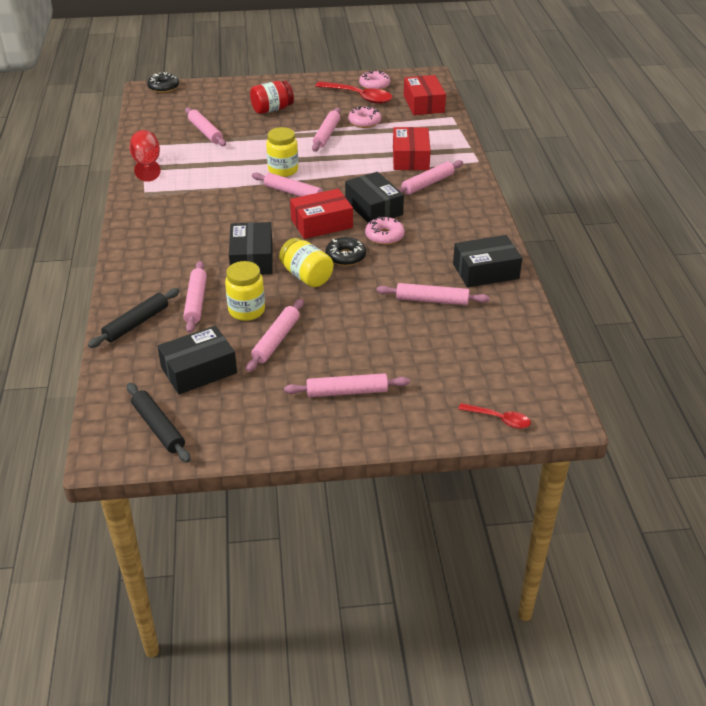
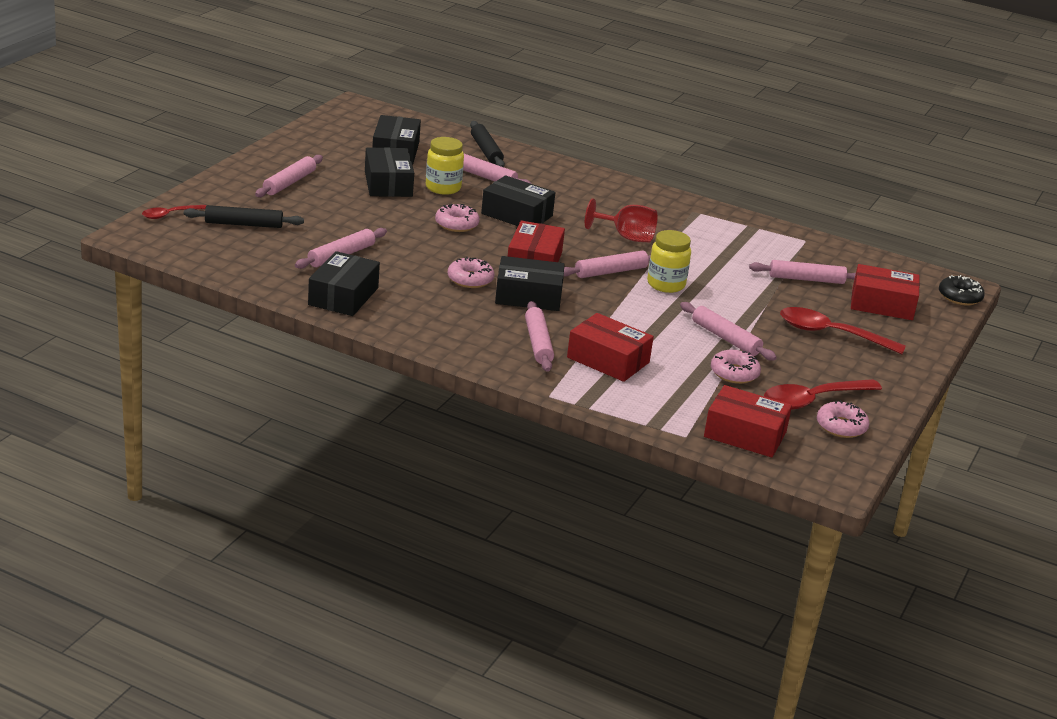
camera: 120 degrees right, 10 degrees down
black rolling pin [127,383,190,463] -> black rolling pin moved to [184,205,304,228]
red goblet [130,130,161,182] -> red goblet moved to [585,199,658,243]
pink rolling pin [246,299,304,372] -> black box [365,147,414,197]
red jar [250,80,294,114] -> red spoon [780,307,906,354]
yellow jar [279,238,333,287] -> pink donut [435,204,480,232]
black donut [326,237,366,266] -> none
none -> red box [851,264,920,320]

